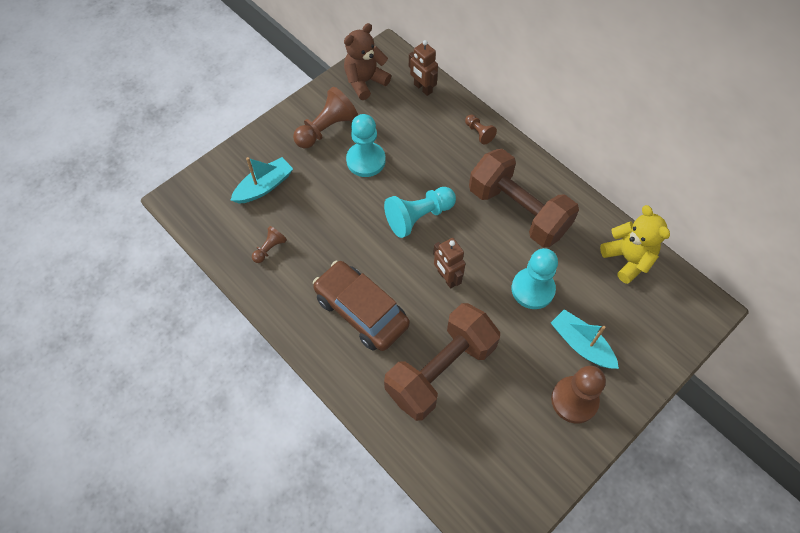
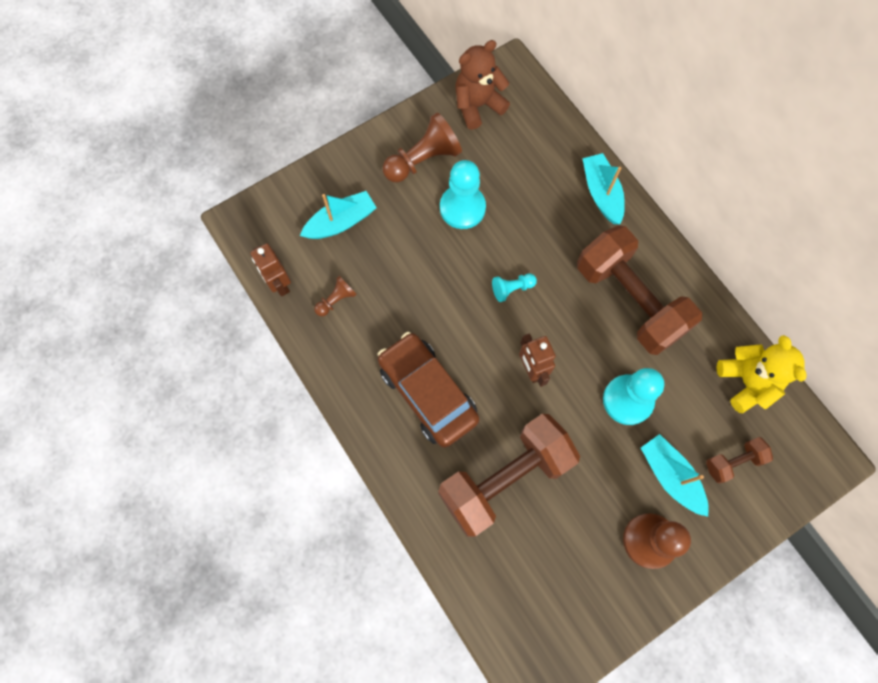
camera: 10 degrees right, 10 degrees up
turquoise pawn [384,187,456,238] -> turquoise pawn [492,274,537,302], size x0.53
brown robot [409,40,438,96] -> brown robot moved to [250,243,291,296]
brown pawn [465,114,497,145] -> turquoise boat [582,153,625,224]
none -> brown dumbbell [706,437,773,483]

